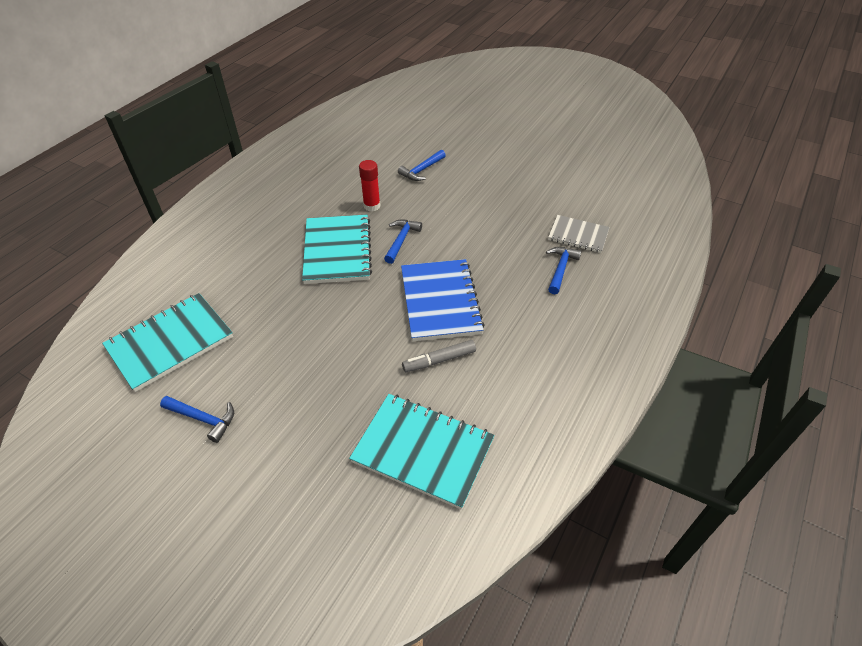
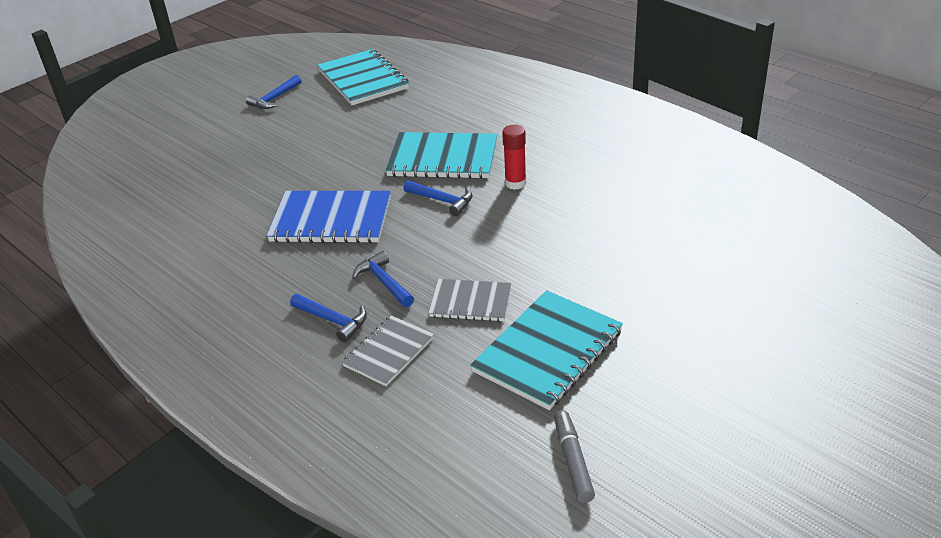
camera: 105 degrees right, 10 degrees down
turquoise notebook [349,394,495,510] -> turquoise notebook moved to [470,290,623,410]
blue hammer [398,150,446,181] -> blue hammer moved to [352,251,414,307]
grey marker [402,340,476,372] -> grey marker moved to [554,410,595,503]
none -> grey notebook [429,279,511,322]

